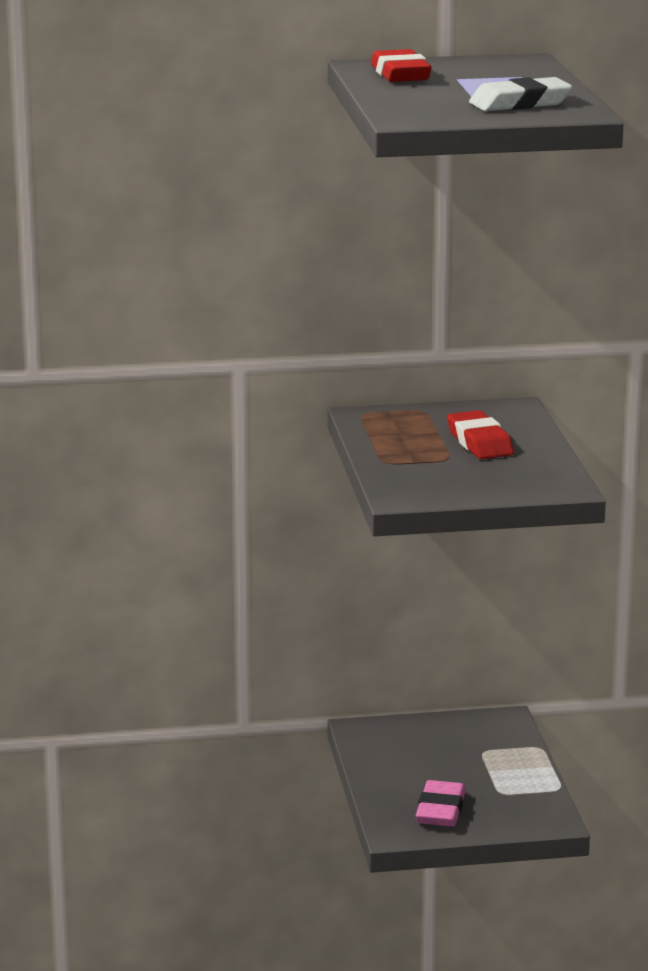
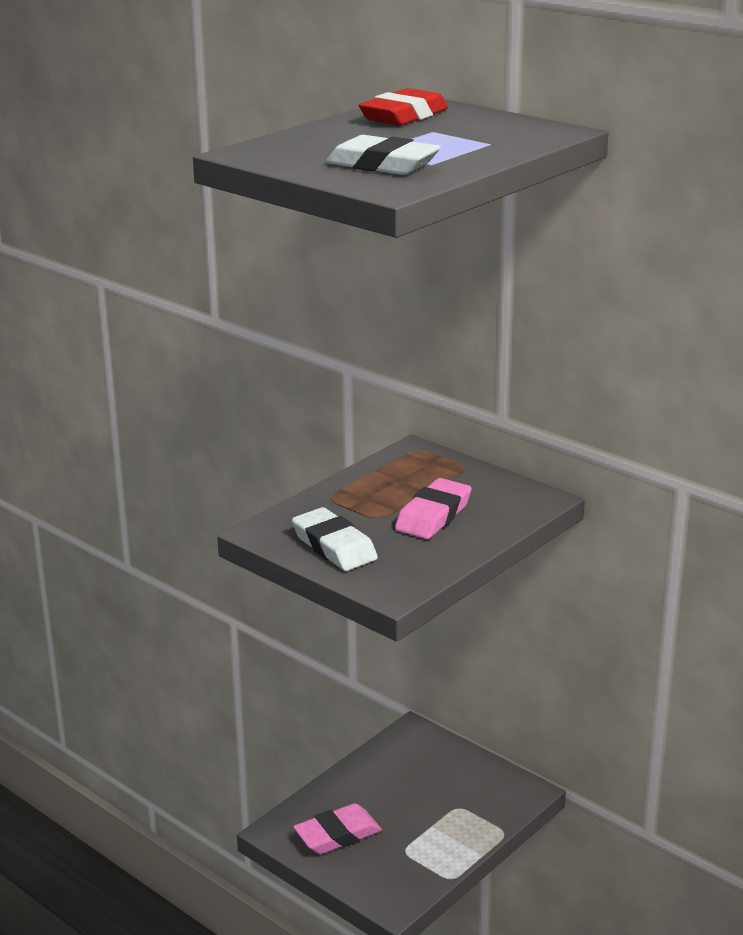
camera: 50 degrees right, 5 degrees up
red eraser [447,410,514,459] -> pink eraser [395,478,472,539]
none -> white eraser [292,507,378,571]

